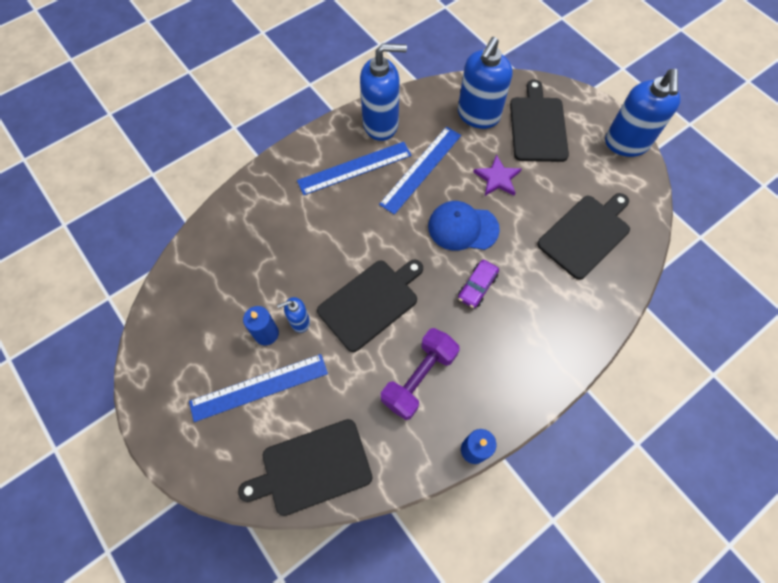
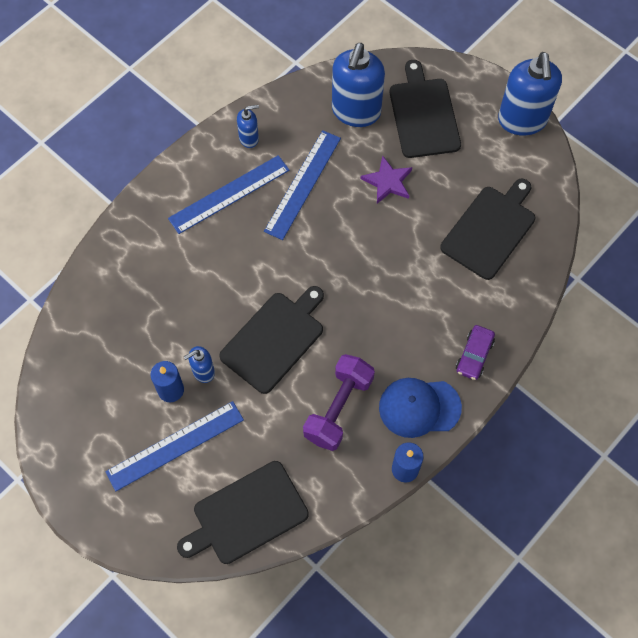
camera: 10 degrees left, 0 degrees up
blue soap dispenser [360,43,407,141] -> blue soap dispenser [237,105,259,148], size x0.48
blue cap [428,201,500,251] -> blue cap moved to [379,378,462,438]
purple car [458,259,499,308] -> purple car moved to [456,325,495,380]

